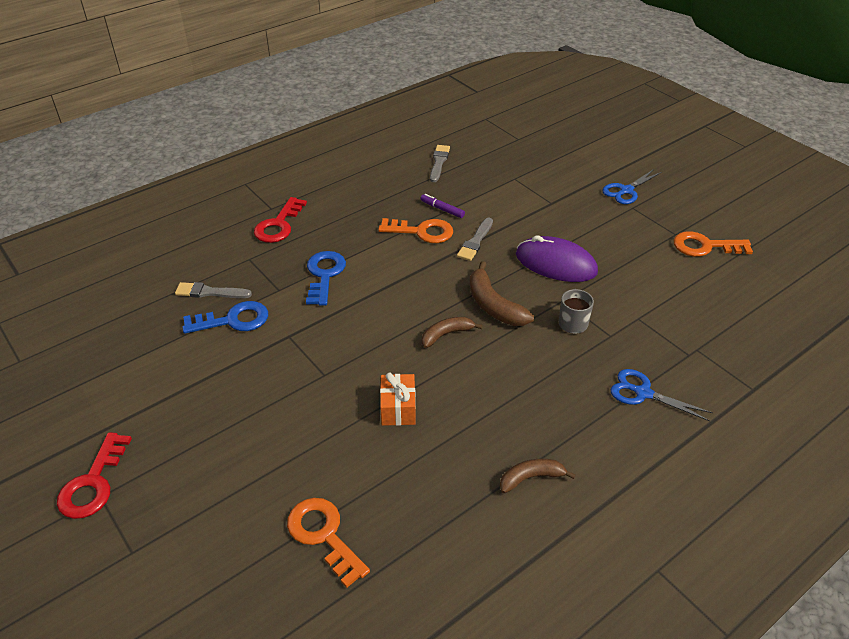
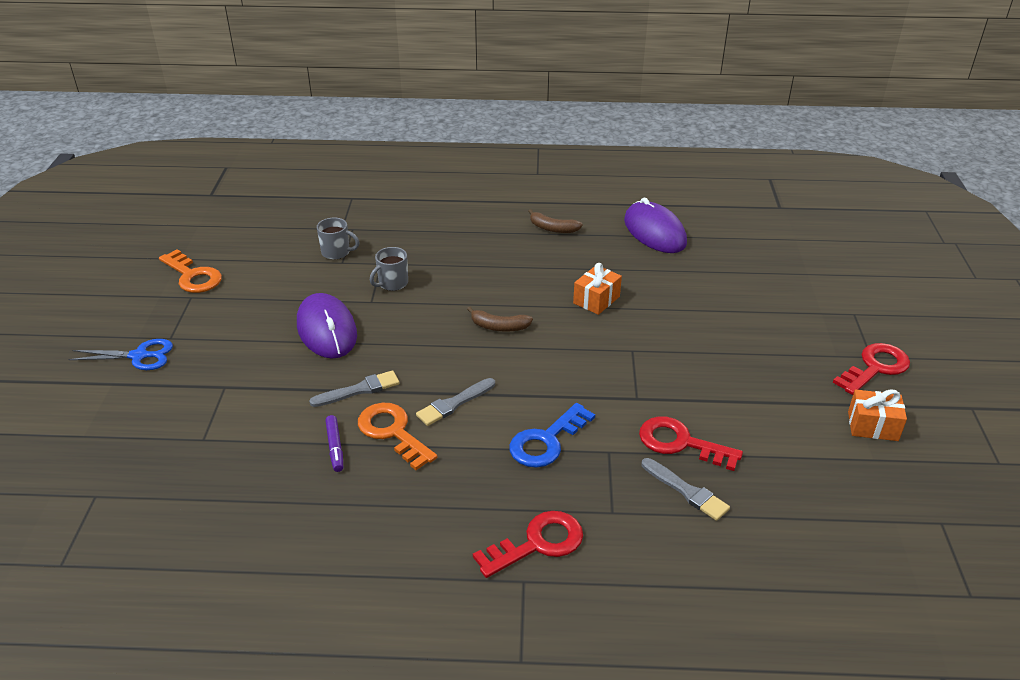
camera: 140 degrees left, 5 degrees down
blue key [182,301,268,334] -> red key [639,416,743,471]
orange key [287,498,370,588] -> none
grey brush [430,145,450,182] -> grey brush moved to [416,378,495,426]
brown banana [469,261,534,326] -> none
blue scissors [611,369,713,421] -> none
none -> grey mug [317,217,360,260]
none -> purple mouse [624,198,687,253]
none -> orange gift [848,389,907,441]

